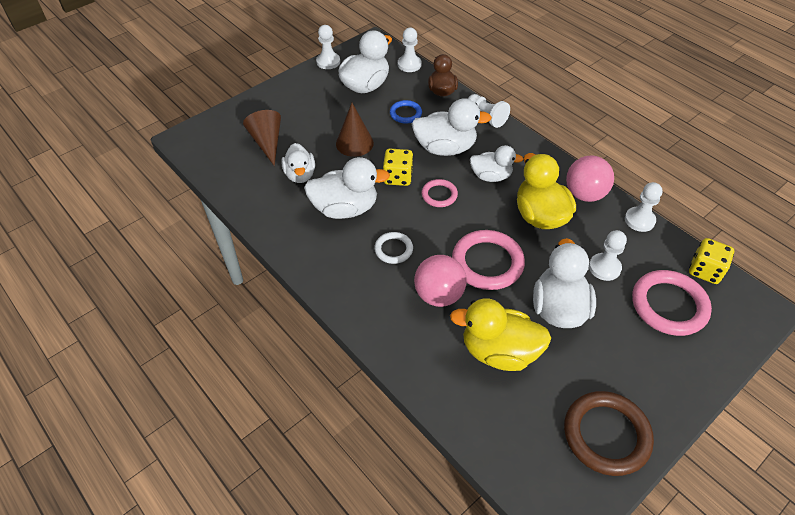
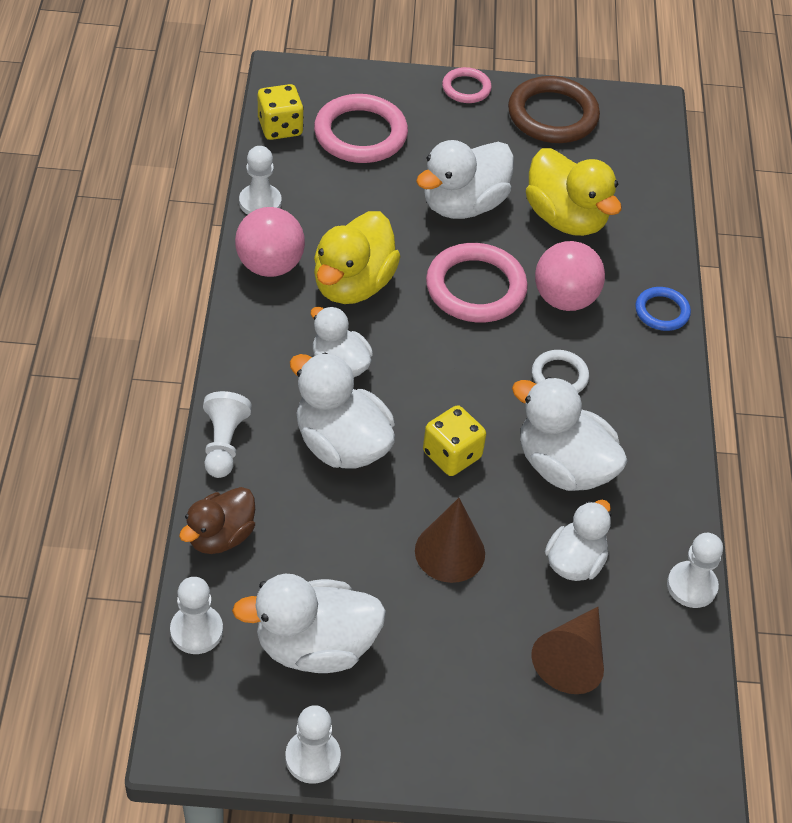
camera: 140 degrees left, 0 degrees up
blue ring [390,100,422,124] -> blue ring moved to [635,287,691,331]
pink ring [422,179,458,207] -> pink ring moved to [442,67,492,103]
white pawn [589,230,627,281] -> white pawn moved to [667,533,723,608]

